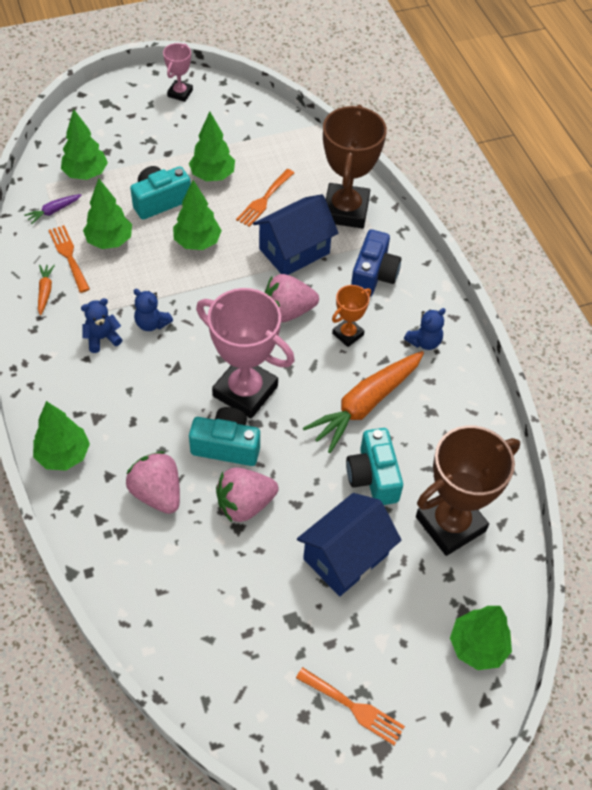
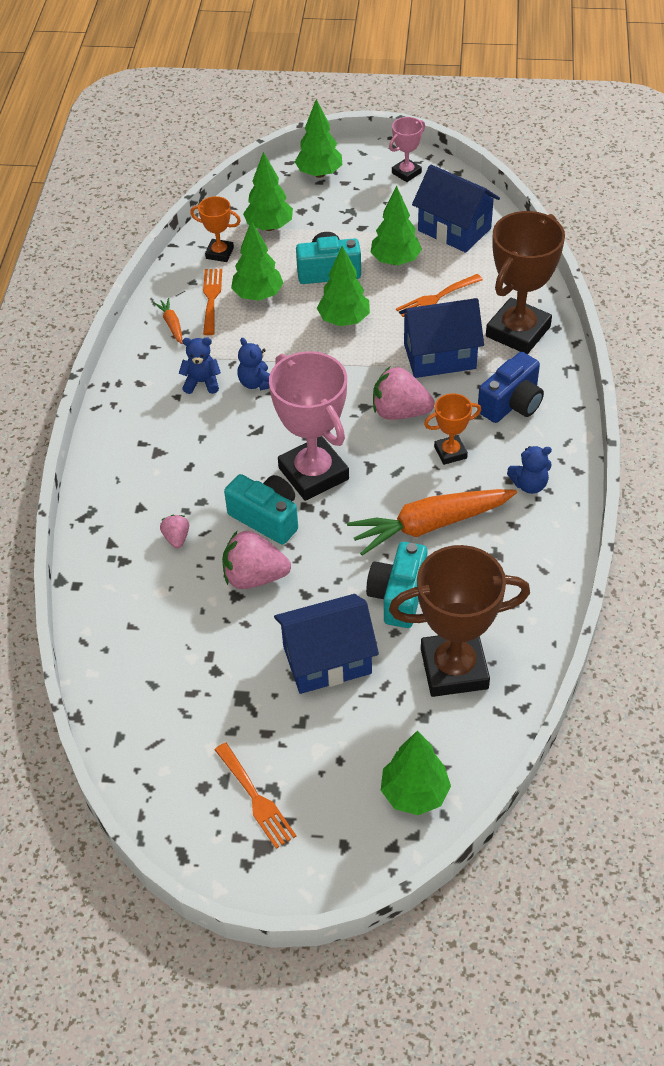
camera: 30 degrees right, 5 degrees down
purple carrot [24,194,82,224] -> orange trophy [190,196,241,262]
green tree [33,401,90,471] -> green tree moved to [295,99,342,178]
orange carrot [38,265,55,316] -> orange carrot turned 45 degrees counterclockwise [154,298,182,344]
pink strawberry [126,451,180,514] -> pink strawberry [160,515,189,548], size x0.52
none -> blue house [412,164,500,253]

